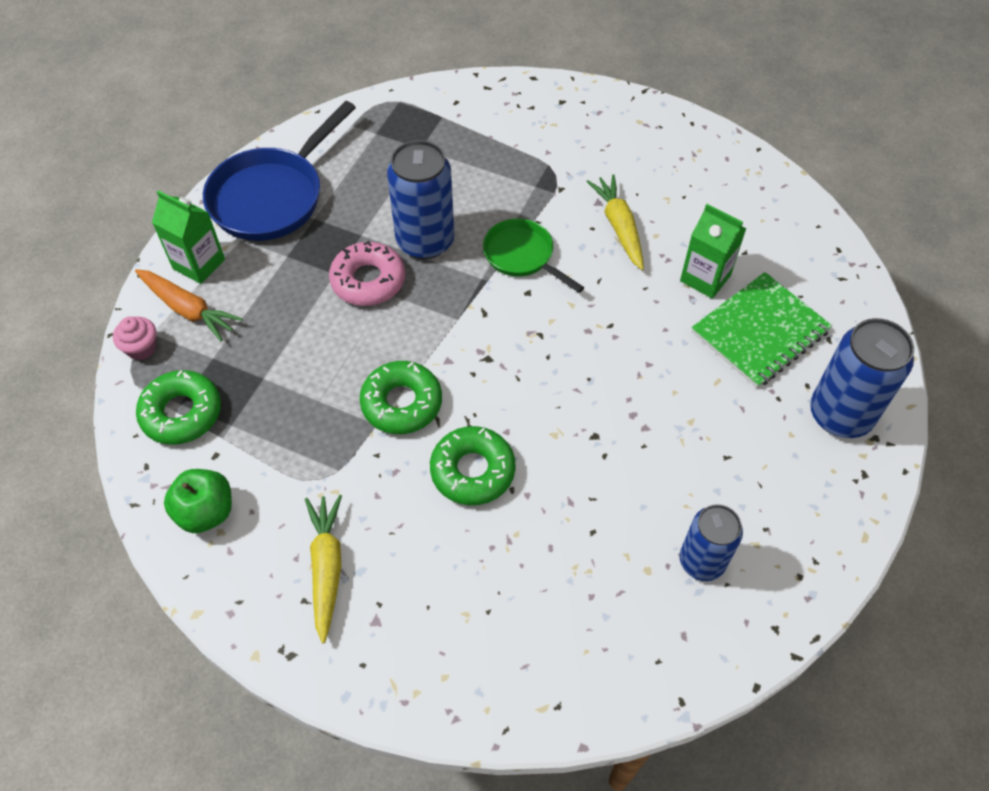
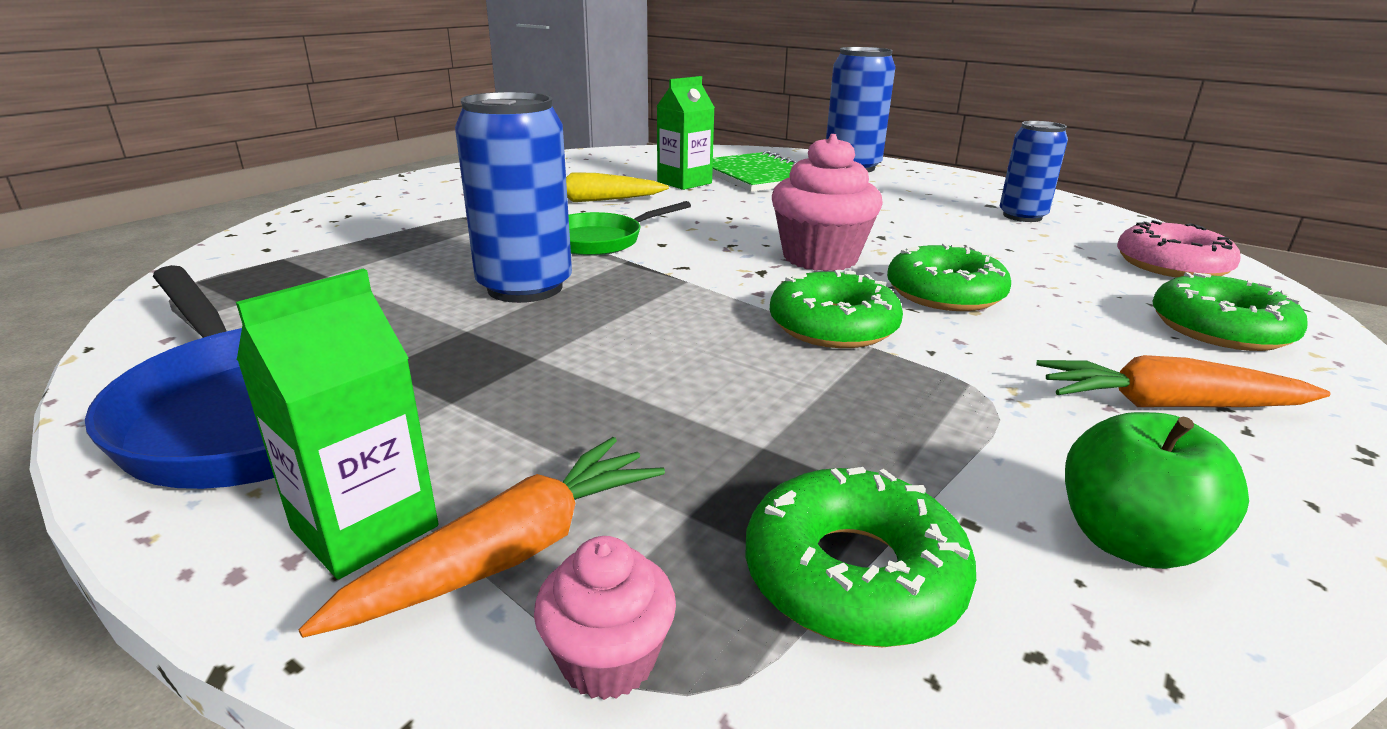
camera: 80 degrees left, 30 degrees down
yellow carrot [305,495,342,643] -> orange carrot [1036,355,1331,407]
pink donut [329,241,405,306] -> pink donut moved to [1117,220,1240,278]
none -> pink cupcake [772,134,883,271]
none -> green donut [1152,272,1308,351]

